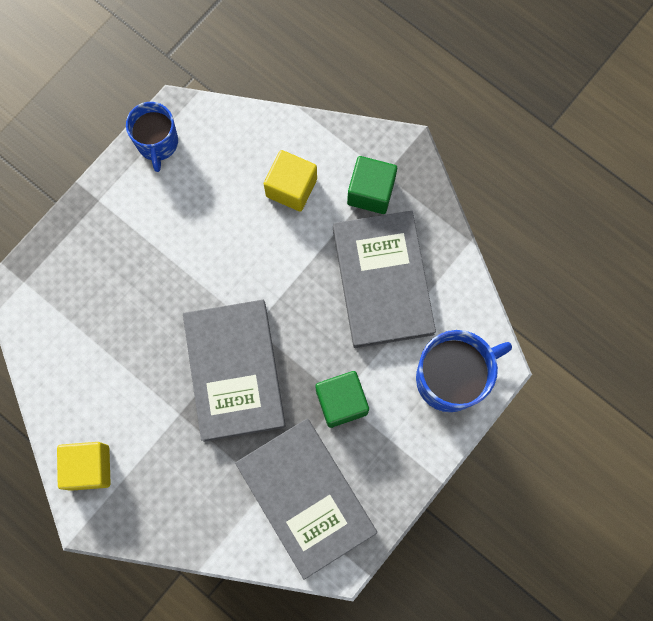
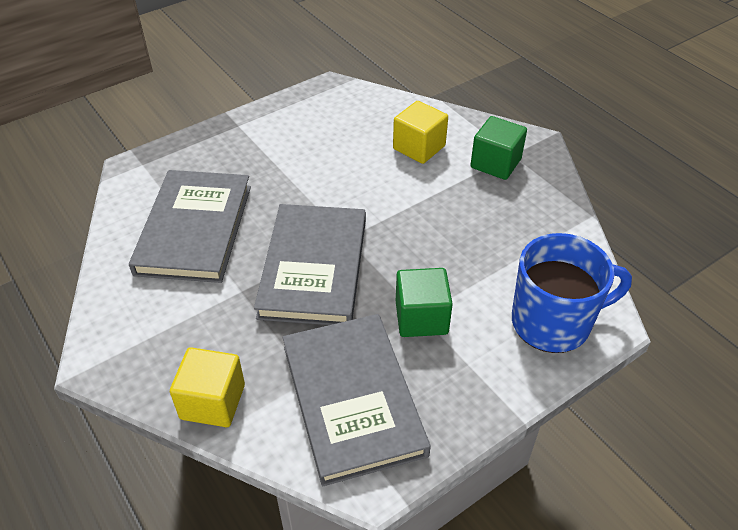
camera: 15 degrees right, 30 degrees down
yellow cube [57,442,111,491] -> yellow cube moved to [170,347,245,427]
blue mug [126,102,178,172] -> none
grey book [333,211,436,348] -> grey book moved to [129,170,251,283]

